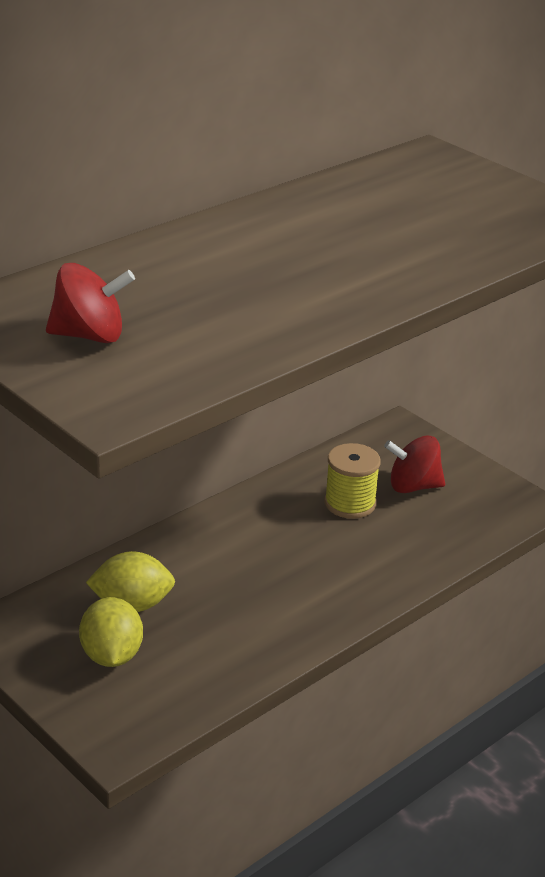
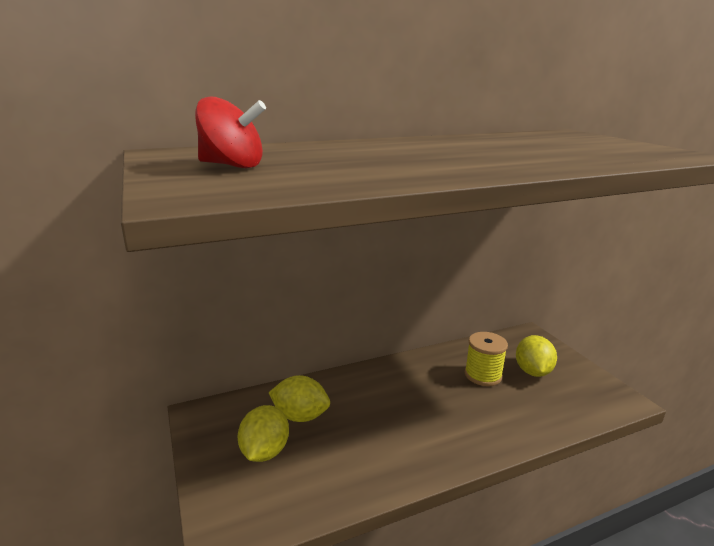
camera: 20 degrees right, 10 degrees down
red spinning top [384,435,445,493] -> yellow lemon [516,335,557,377]

